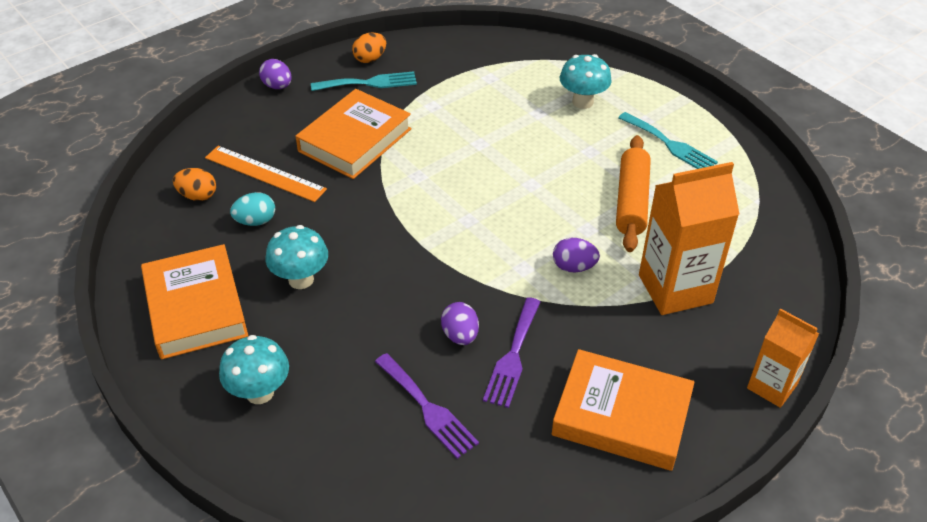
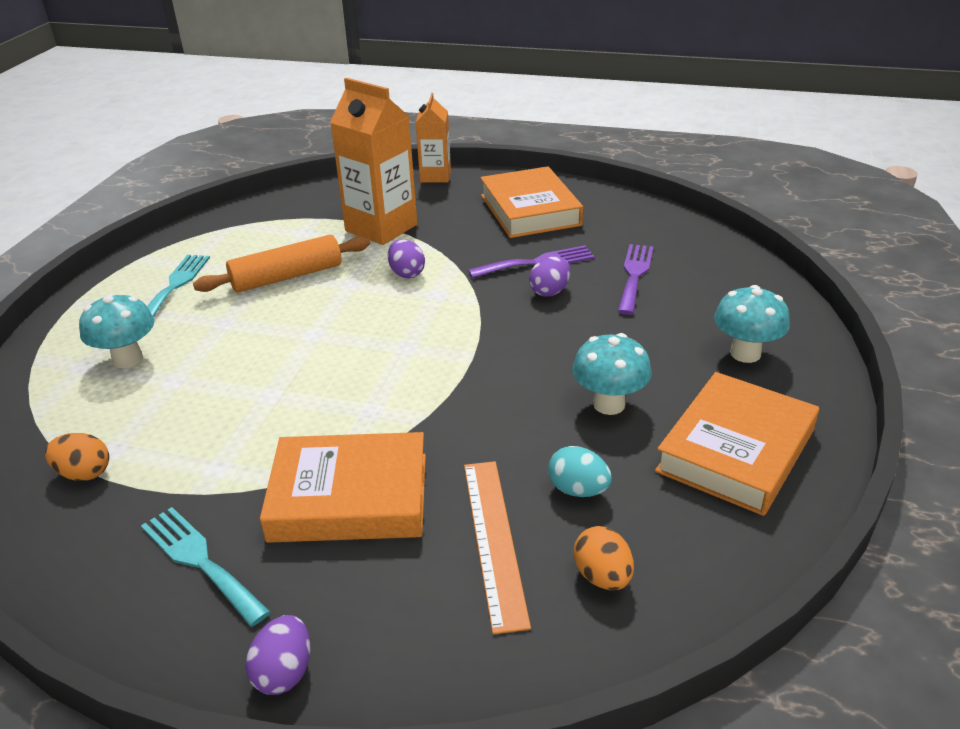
camera: 125 degrees left, 10 degrees down
orange egg [352,33,386,63] -> orange egg moved to [45,433,109,481]

